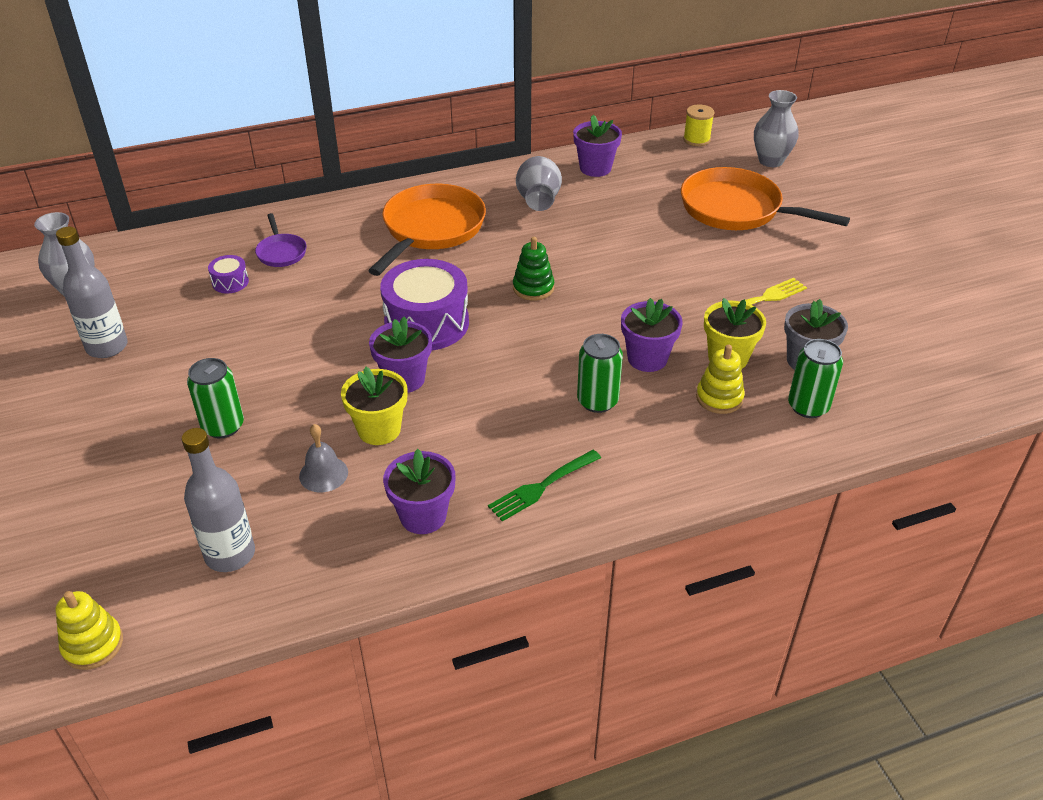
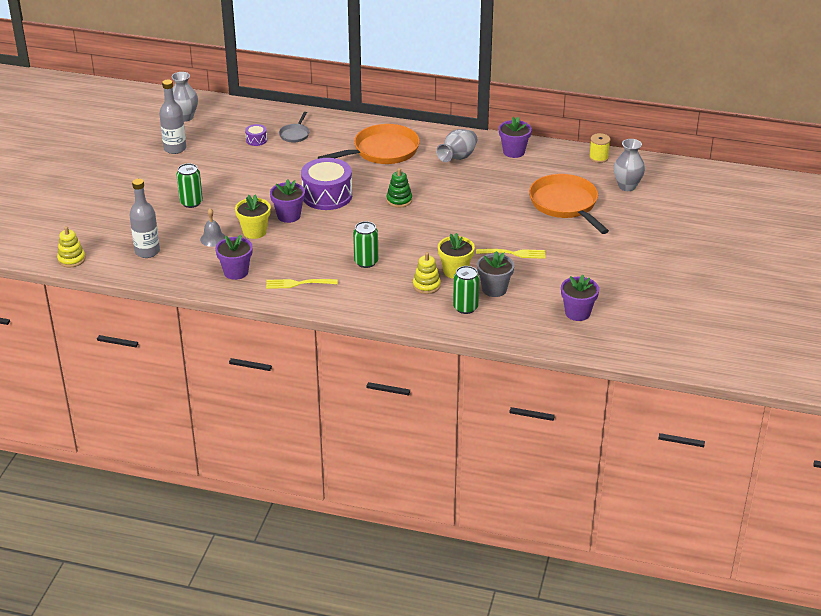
camera: 35 degrees right, 5 degrees down
purple pan [255,213,306,267] -> grey pan [279,112,310,143]
green fork [488,450,601,522] -> yellow fork [266,279,338,289]
purple flower pot [621,298,683,372] -> purple flower pot moved to [561,275,599,321]

